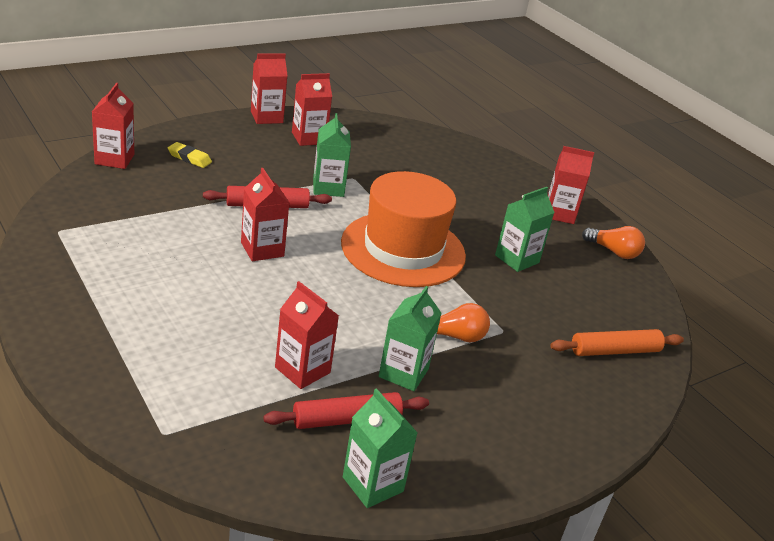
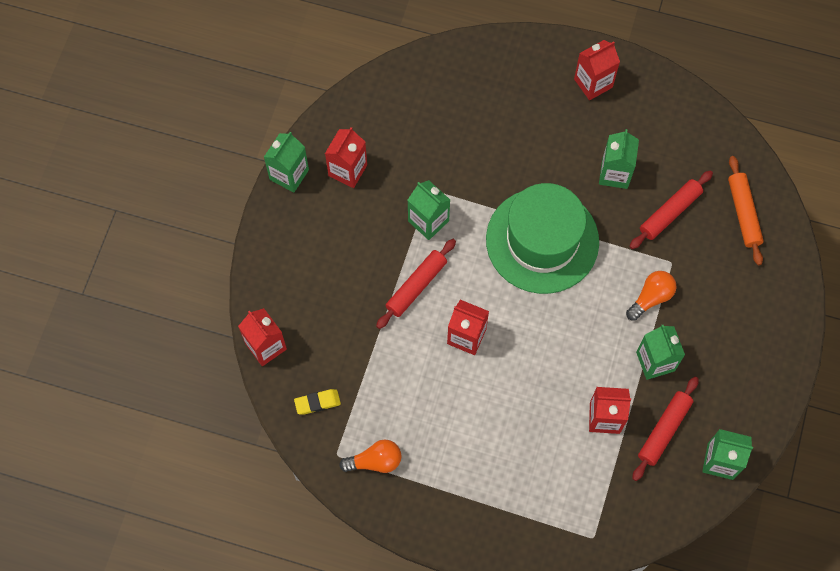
camera: 35 degrees left, 35 degrees up
yellow eraser [168,142,212,168] -> yellow eraser moved to [294,389,341,415]
red carton [251,53,288,124] -> green carton [264,132,309,193]
orange hat [341,171,466,287] -> green hat [486,183,599,294]
orange rolling pin [550,329,684,356] -> orange rolling pin turned 45 degrees counterclockwise [728,156,764,265]
orange light bulb [582,226,645,259] -> orange light bulb moved to [339,439,401,473]
none -> red rolling pin [629,170,713,249]

